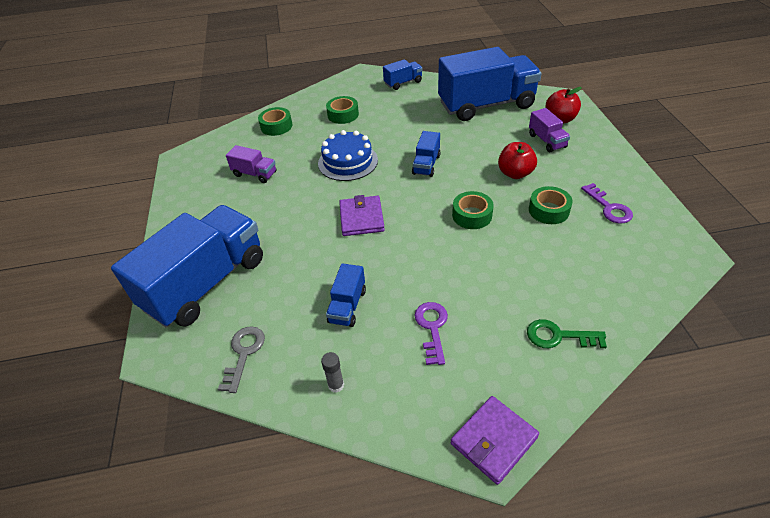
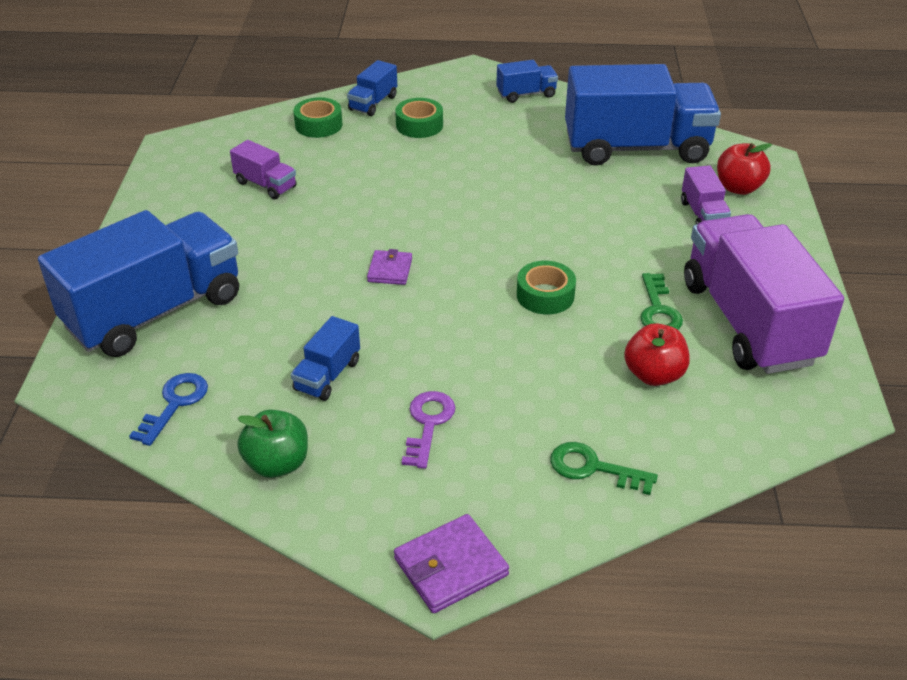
camera: 10 degrees right, 5 degrees down
grey key [218,326,265,393] -> blue key [129,373,208,446]
blue cake [318,130,378,181] -> none
grey glue stick [321,352,344,393] -> green apple [237,409,308,478]
purple wallet [339,195,385,236] -> purple wallet [367,249,412,285], size x0.65
blue truck [412,131,441,177] -> blue truck moved to [347,60,397,116]
red apple [498,142,537,179] -> red apple moved to [624,323,690,386]
green tape [529,186,573,224] -> green key [640,273,683,330]
purple key [581,183,633,223] -> purple truck [684,214,844,374]

